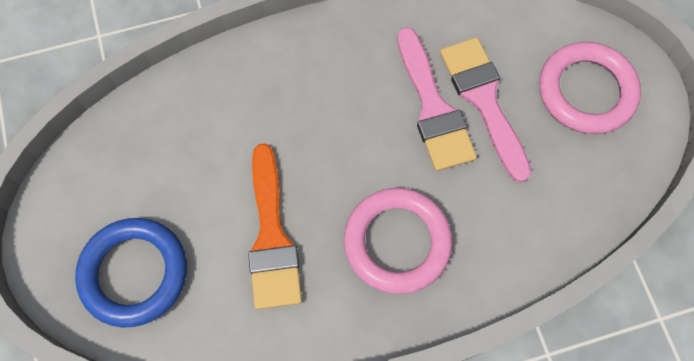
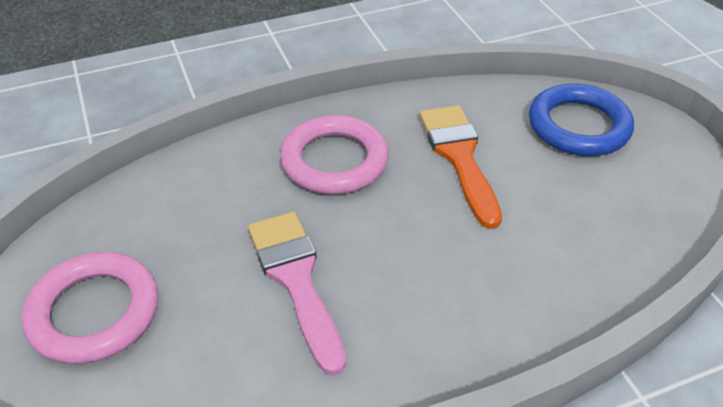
camera: 175 degrees right, 25 degrees down
pink brush [440,37,532,183] -> none

